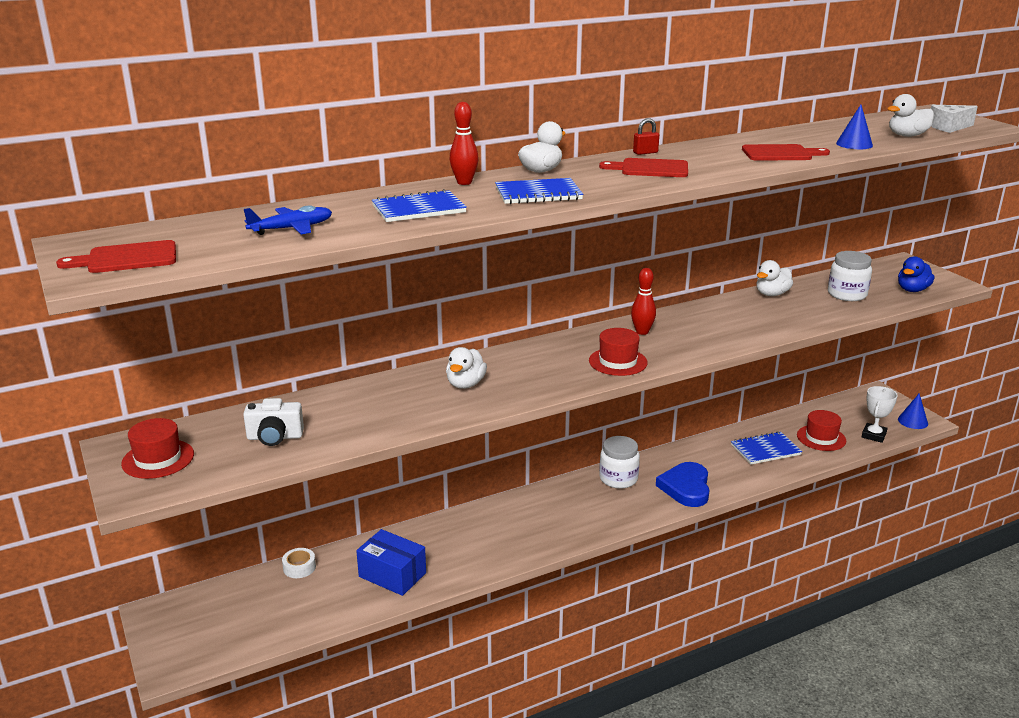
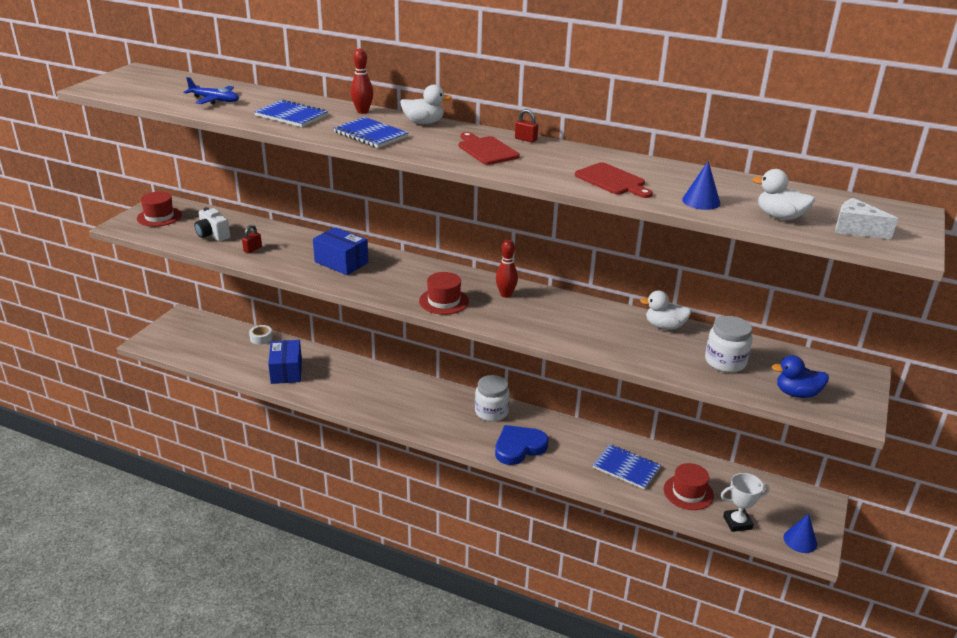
camera: 50 degrees right, 5 degrees up
red cutting board [56,240,176,273] -> none
white duck [446,347,487,389] -> blue box [313,227,369,275]
none -> red padlock [242,225,262,253]

